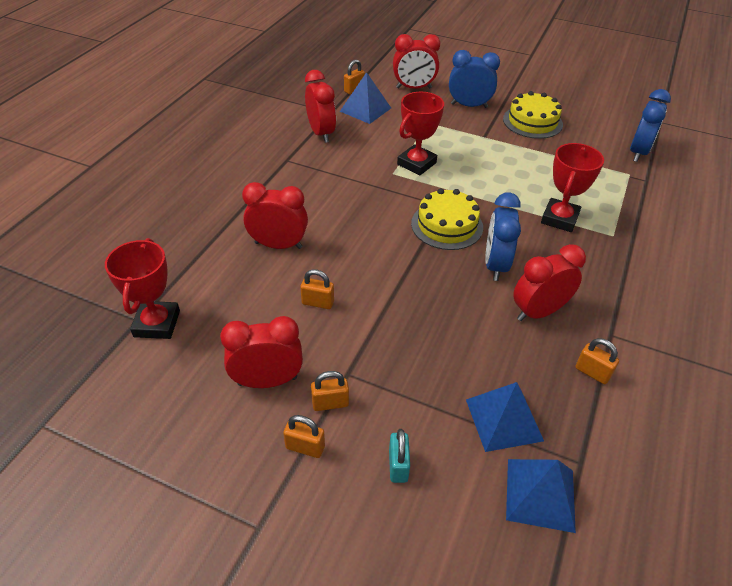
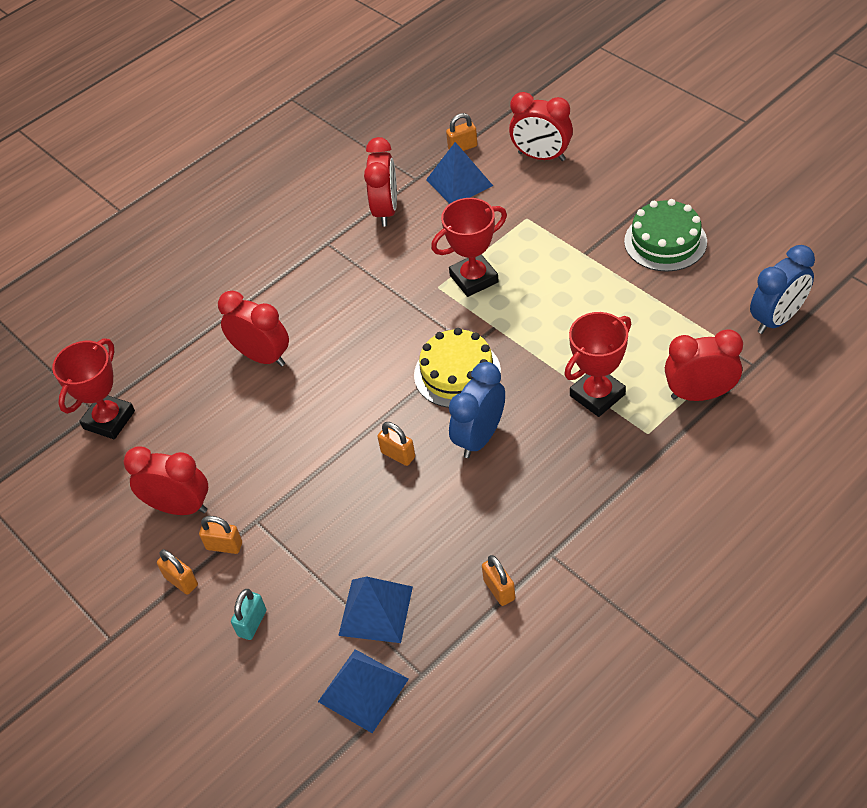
camera: 30 degrees right, 5 degrees up
orange padlock [300,269,334,309] -> orange padlock moved to [377,422,415,466]
blue clock [449,50,500,108] -> none
yellow cake [503,91,563,139] -> green cake [624,199,707,272]
red clock [513,244,586,321] -> red clock moved to [665,329,743,401]

